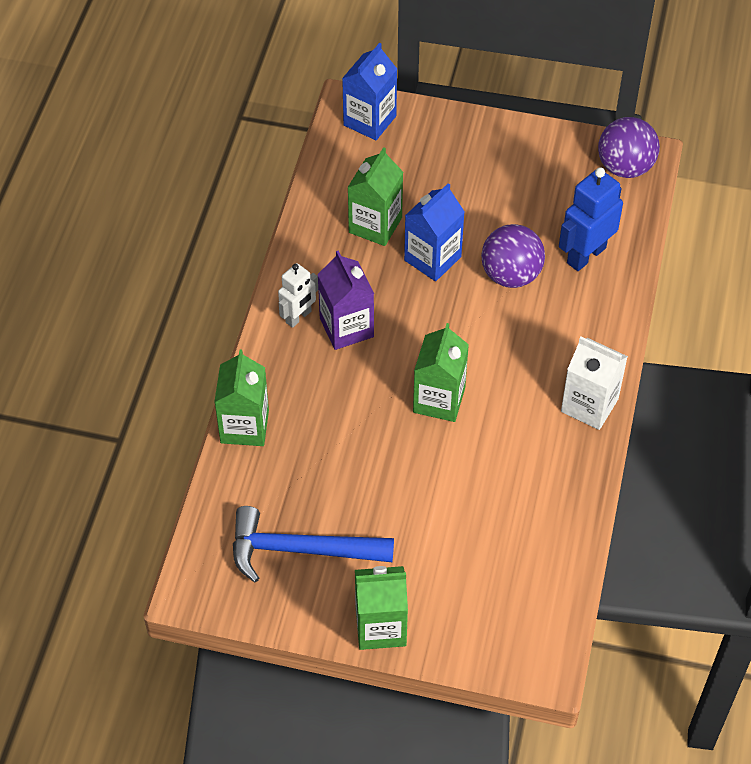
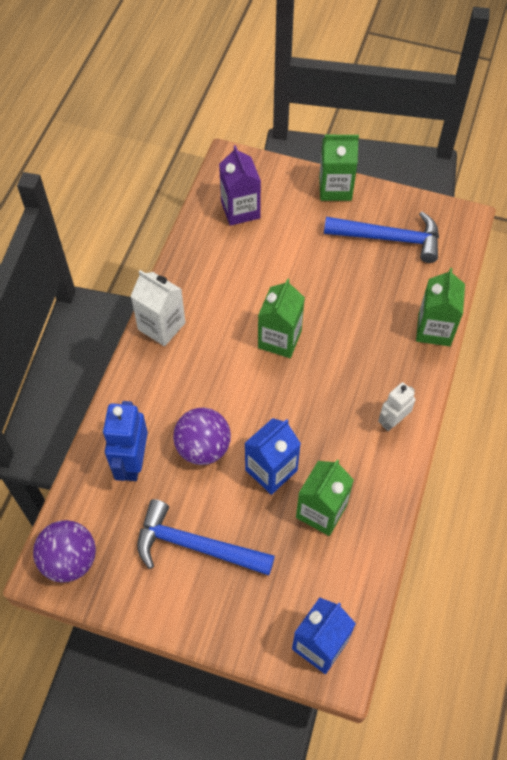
camera: 175 degrees left, 5 degrees up
purple carton [317,250,374,350] -> purple carton moved to [219,145,261,226]
blue robot [559,167,623,271] -> blue robot turned 135 degrees clockwise [103,401,148,481]
none -> blue hammer [137,499,275,575]

